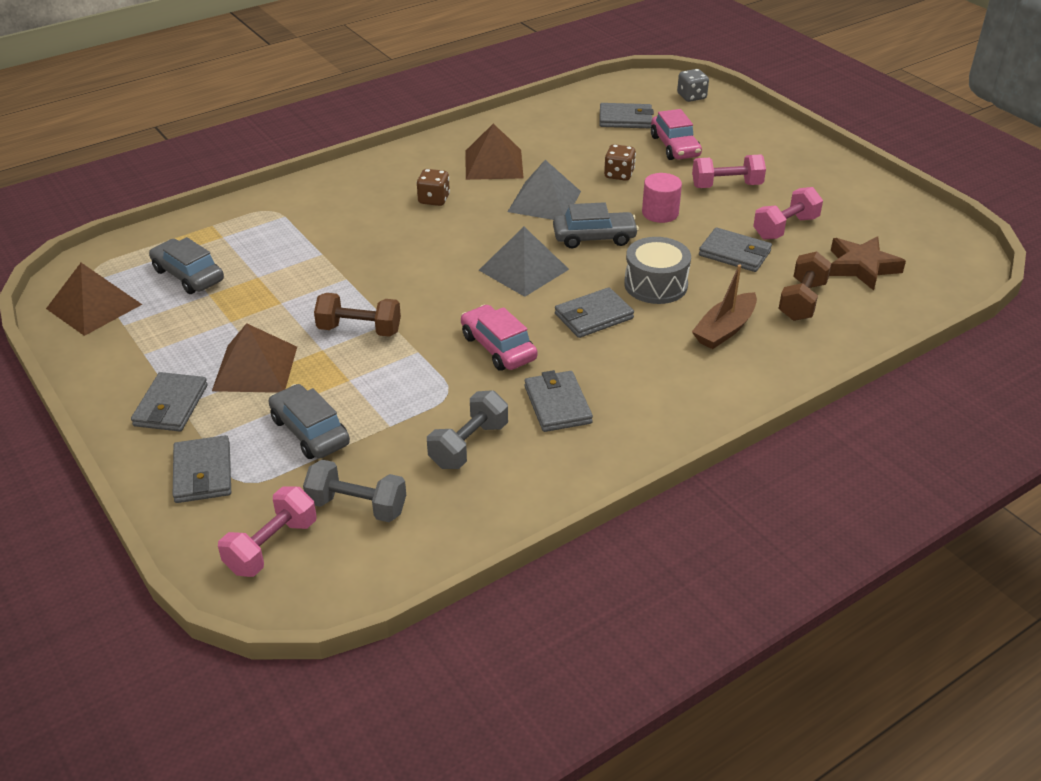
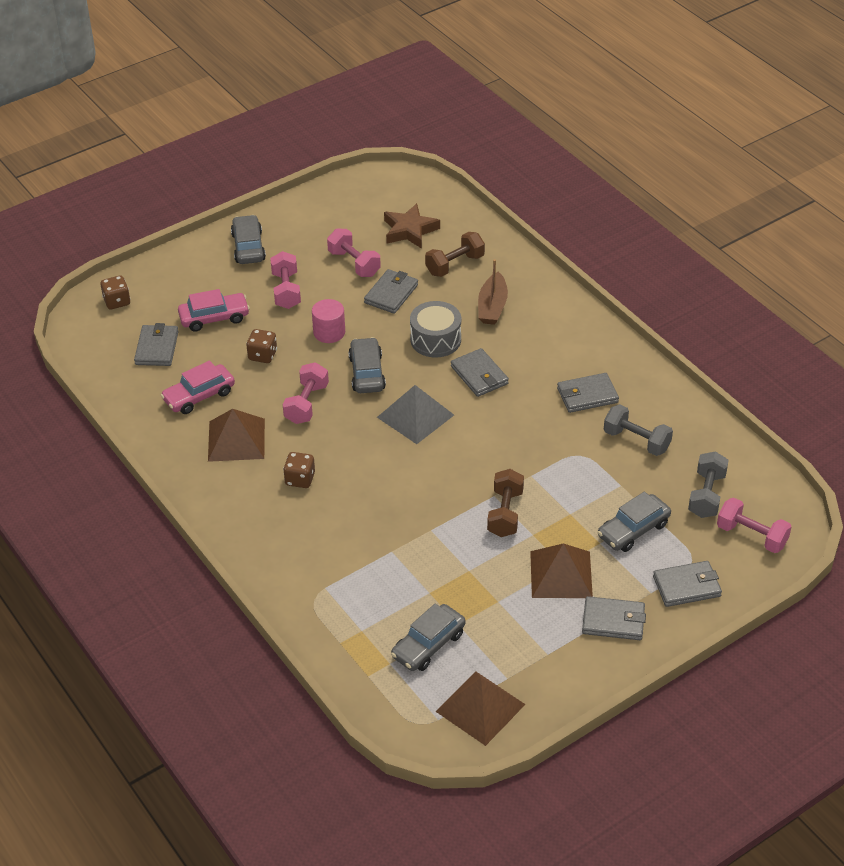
camera: 90 degrees left, 5 degrees up
pink car [461,305,538,371] -> pink car moved to [161,361,235,414]
grey pyramid [507,160,581,220] -> pink dumbbell [283,362,329,424]
grey dice [677,69,709,102] -> brown dice [100,275,131,309]
brown boat [692,264,757,349] -> brown boat turned 60 degrees clockwise [478,259,508,325]
brown dumbbell [779,251,832,321] -> brown dumbbell turned 60 degrees counterclockwise [425,232,485,277]
none -> grey car [231,215,266,264]

